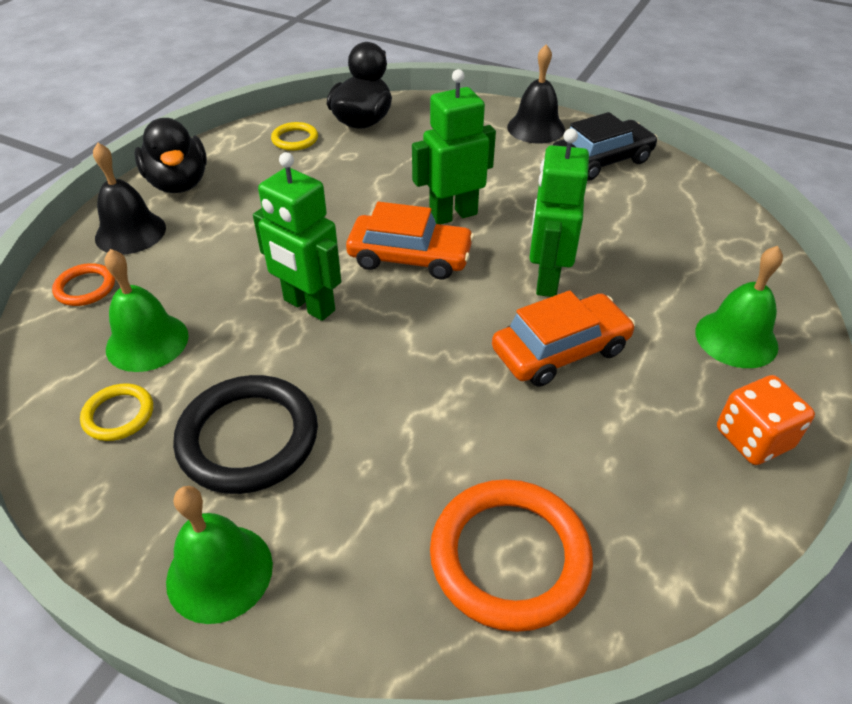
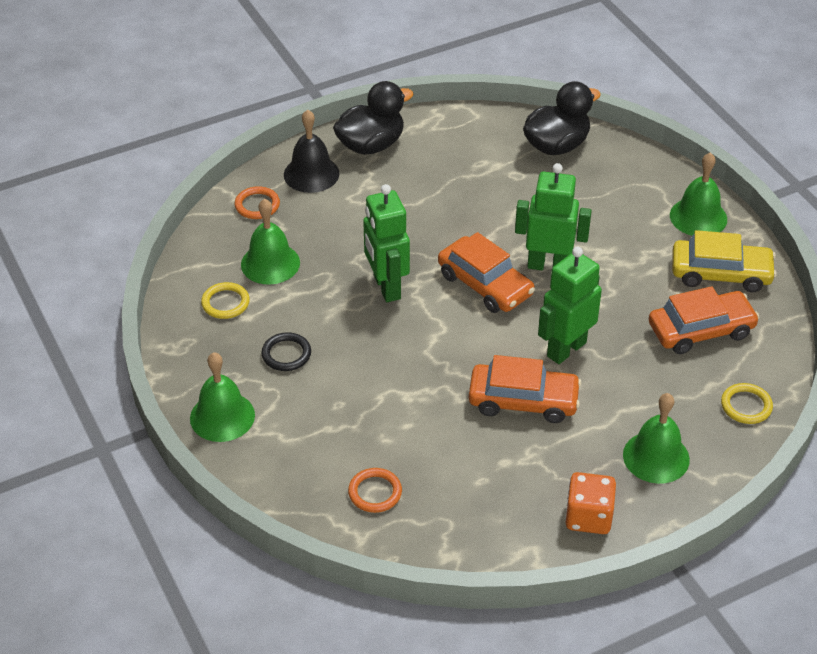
camera: 35 degrees right, 0 degrees up
black duck [134,118,207,193] -> black duck turned 135 degrees counterclockwise [333,81,413,155]
black ring [173,375,318,494] -> black ring [261,332,311,371], size x0.51
yellow ring [271,122,318,151] -> yellow ring moved to [721,383,773,424]
orange ring [430,479,593,632] -> orange ring [348,468,402,513], size x0.51
black bell [507,44,565,144] -> green bell [670,152,727,236]
black car [553,112,658,181] -> yellow car [672,230,777,292]
none -> orange car [649,286,760,354]

